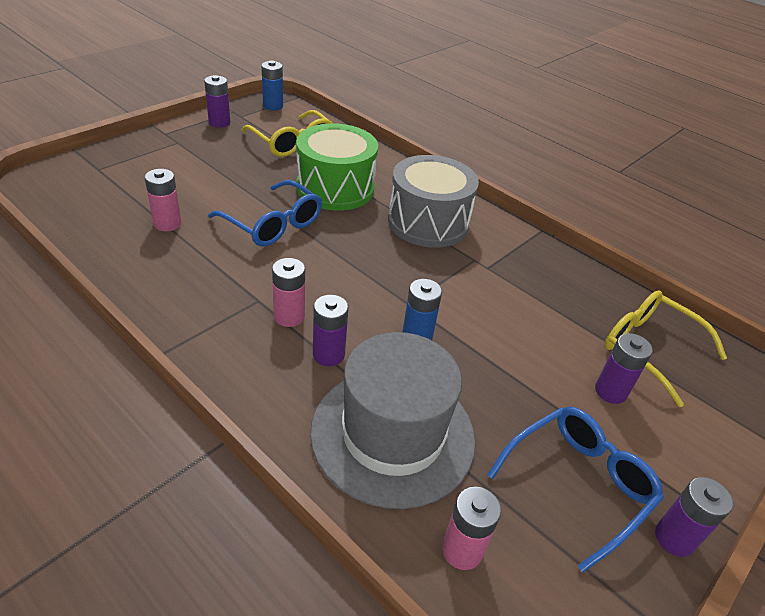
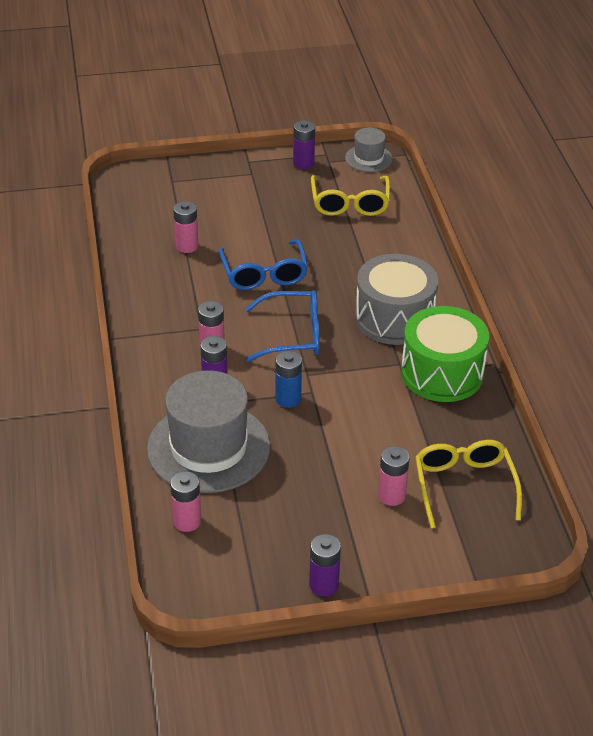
camera: 40 degrees right, 0 degrees up
blue battery [261,61,283,110] -> grey hat [345,128,393,172]
green drum [296,123,378,211] -> green drum moved to [401,306,489,402]
blue glasses [487,407,664,572] -> blue glasses moved to [245,290,320,362]
purple battery [595,333,653,404] -> pink battery [378,446,410,506]

